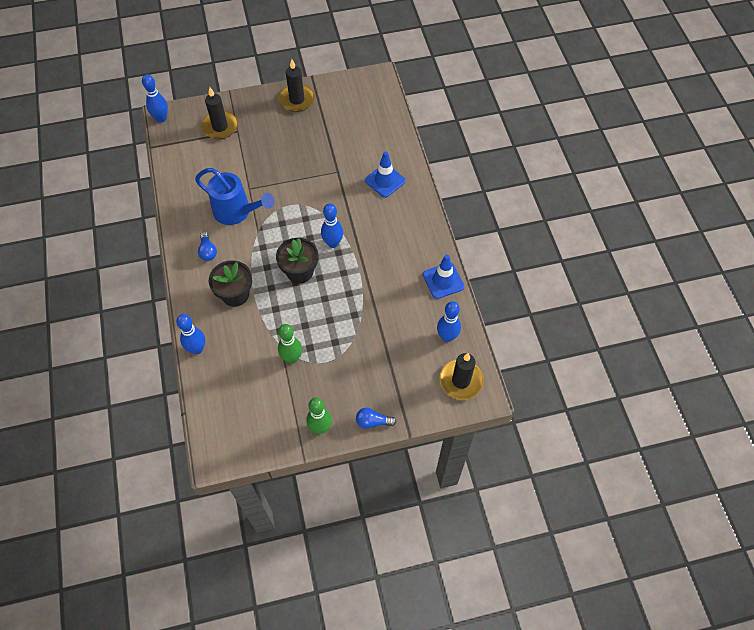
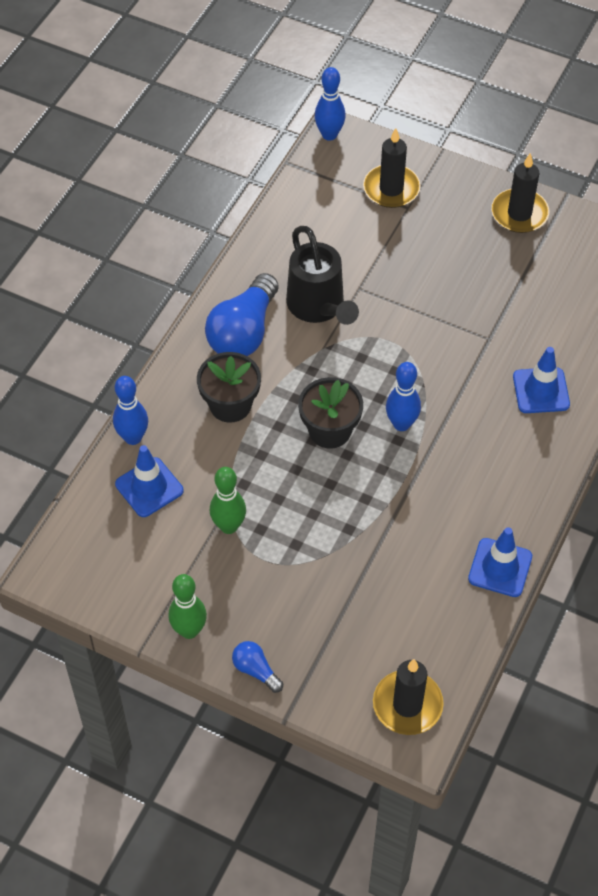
camera: 40 degrees right, 5 degrees down
blue watering can [195,168,274,225] -> black watering can [286,226,359,325]
blue light bulb [198,232,217,261] -> blue light bulb [205,273,279,356], size x2.09
blue bowling pin [437,301,461,342] -> none
none -> blue traffic cone [115,445,183,517]

